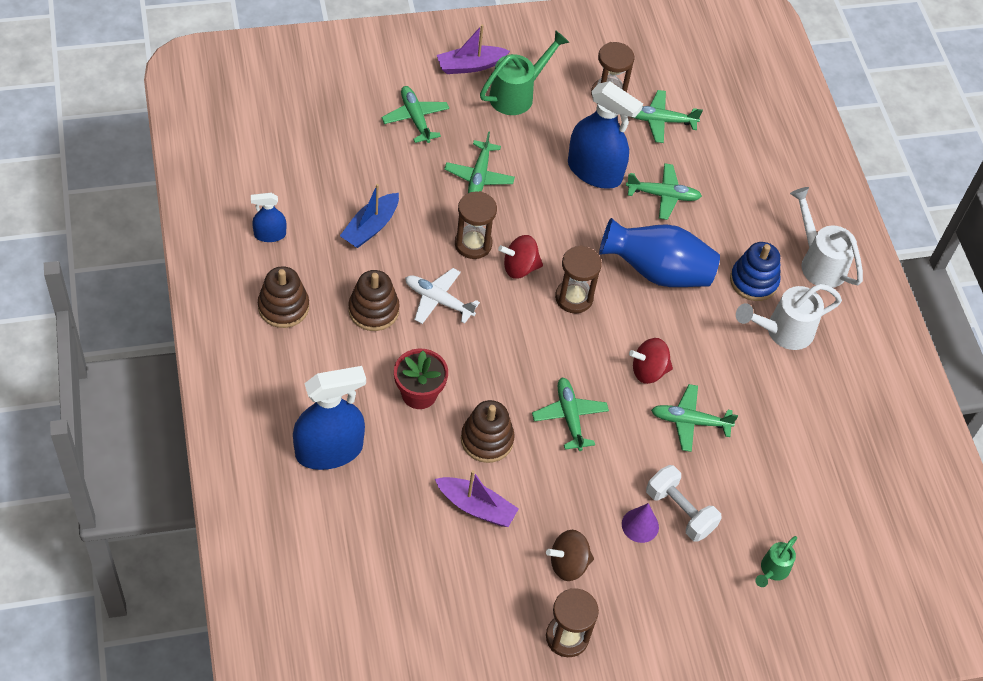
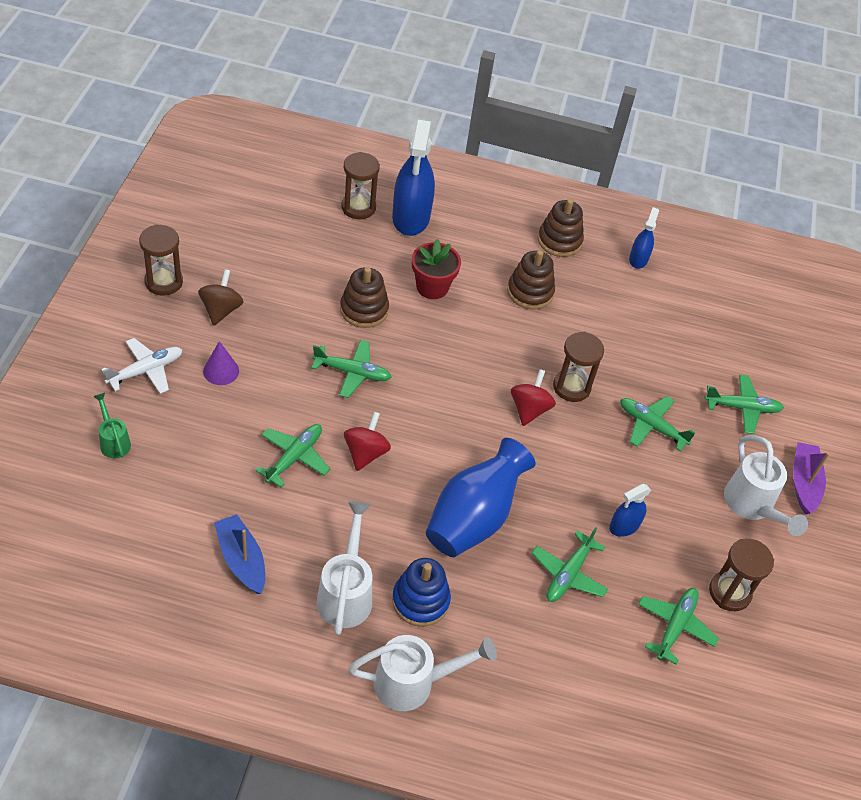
camera: 115 degrees right, 5 degrees down
blue boat [340,184,399,248] -> blue boat moved to [214,514,265,594]
white plane [405,268,480,324] -> white plane moved to [101,338,183,394]
purple boat [435,470,519,527] -> none
green watering can [480,30,570,115] -> white watering can [724,435,808,536]
brown hourglass [555,245,602,314] -> brown hourglass moved to [341,152,380,219]
blue spray bottle [568,81,643,189] -> blue spray bottle [609,484,651,537], size x0.50
white dumbbell [646,465,721,542] -> none

